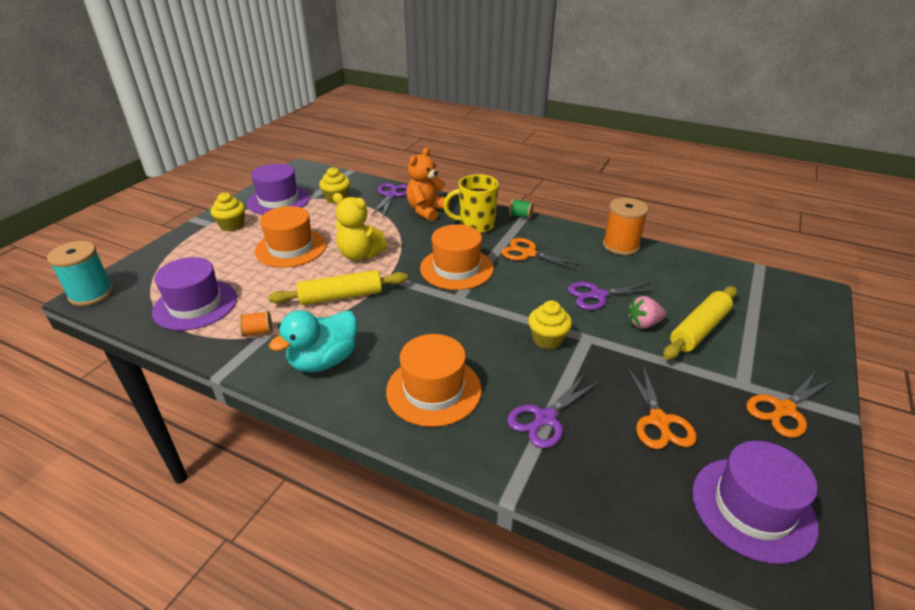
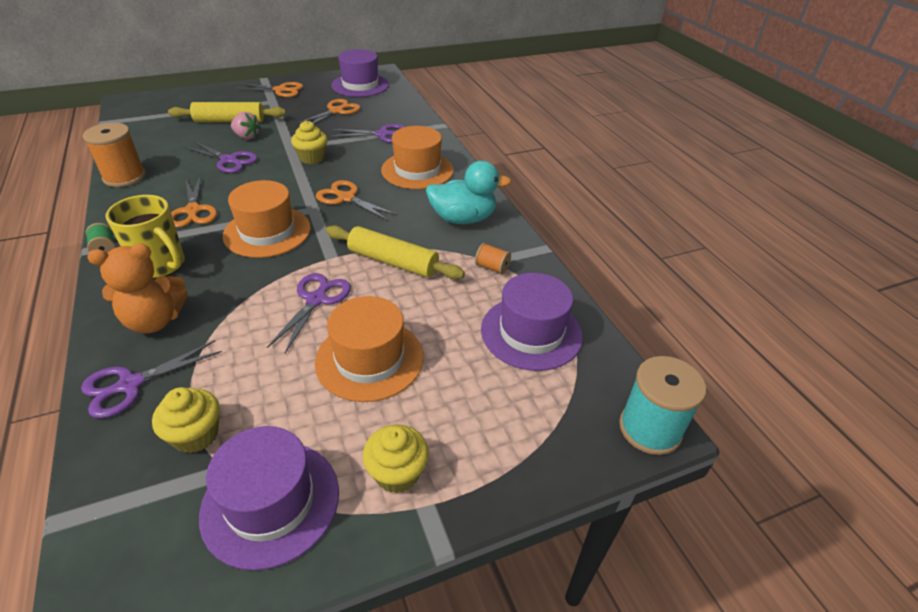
camera: 140 degrees left, 5 degrees up
yellow teddy bear [333,193,387,260] -> purple scissors [267,273,351,353]
none -> orange scissors [316,180,398,221]

